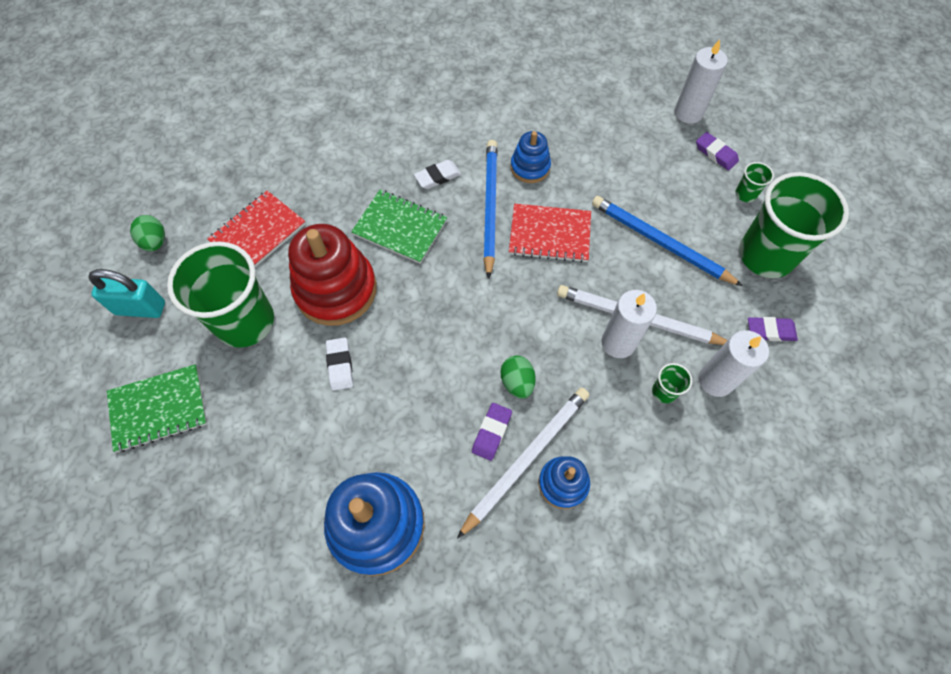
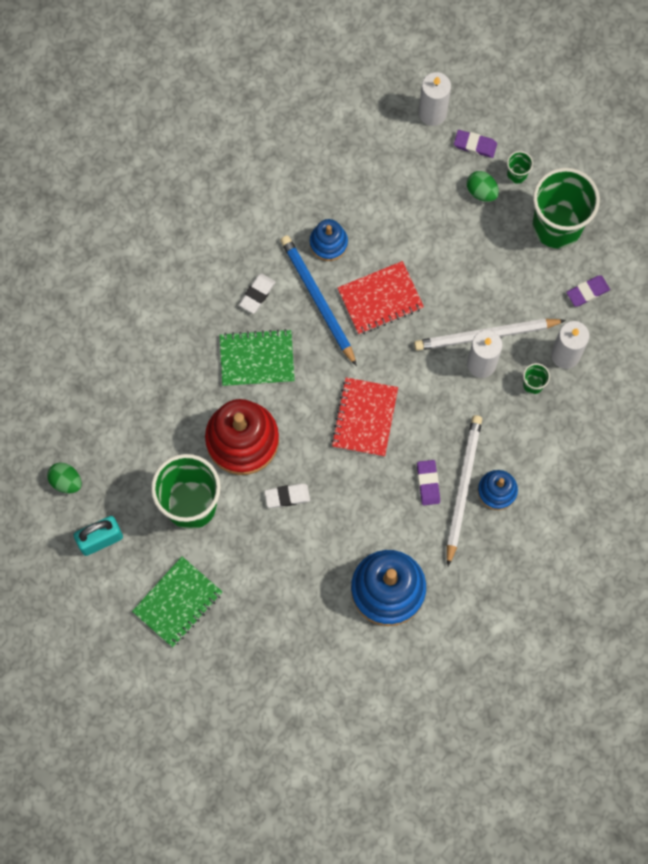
camera: 30 degrees left, 10 degrees up
red notebook [207,191,306,267] -> red notebook moved to [331,378,398,457]
white eraser [326,337,353,391] -> white eraser turned 60 degrees counterclockwise [264,484,310,508]
green egg [501,355,536,399] -> green egg moved to [467,171,499,202]
blue pencil [592,196,743,286] -> none

